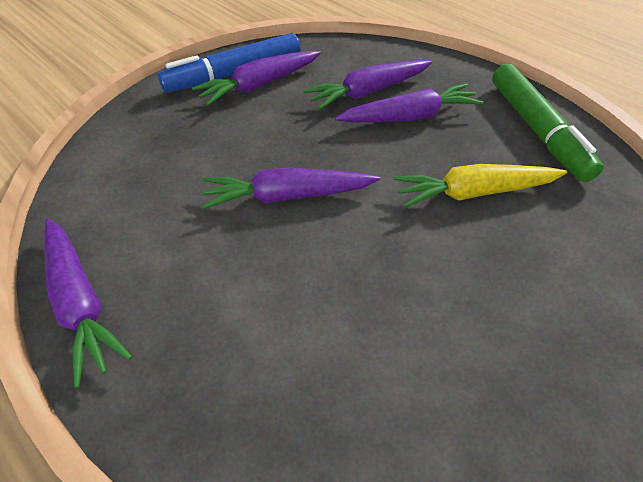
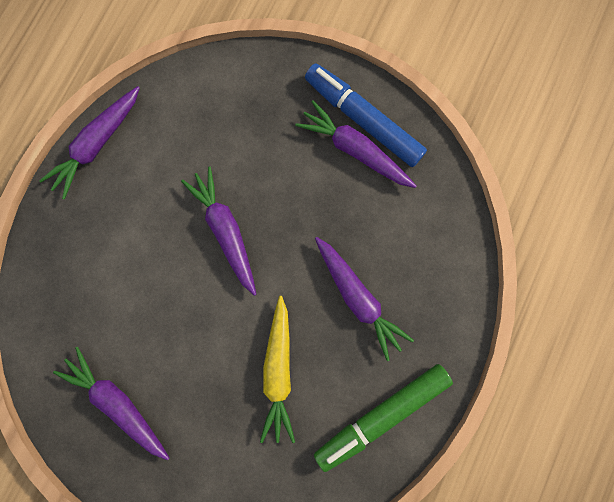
camera: 70 degrees right, 30 degrees up
purple carrot [303,60,432,110] -> purple carrot moved to [53,347,169,460]
yellow carrot [393,164,567,208] -> yellow carrot turned 150 degrees counterclockwise [260,296,295,443]

